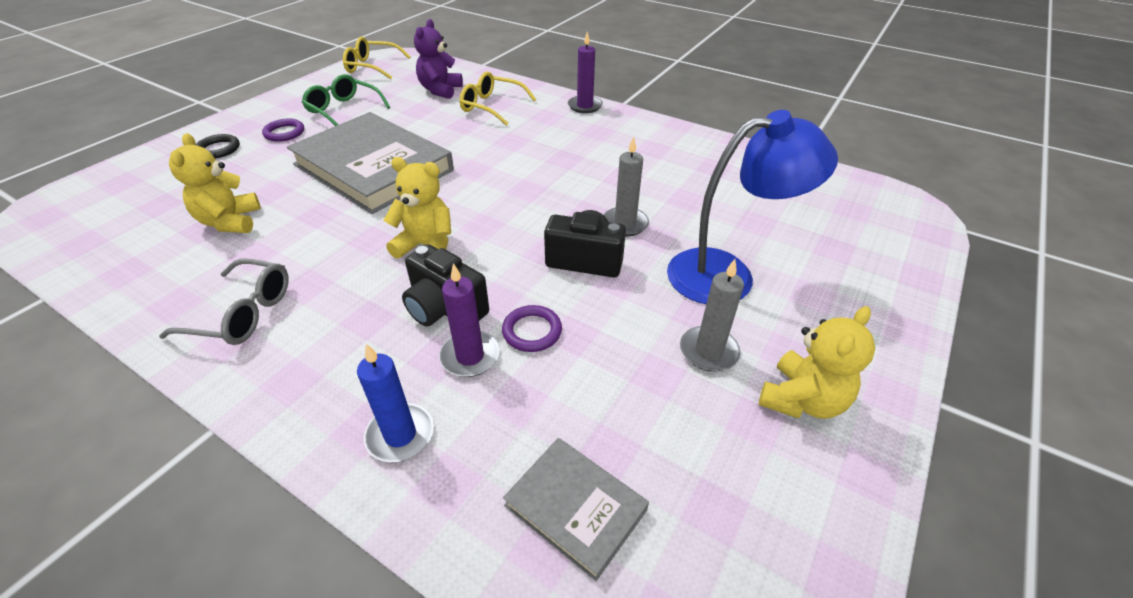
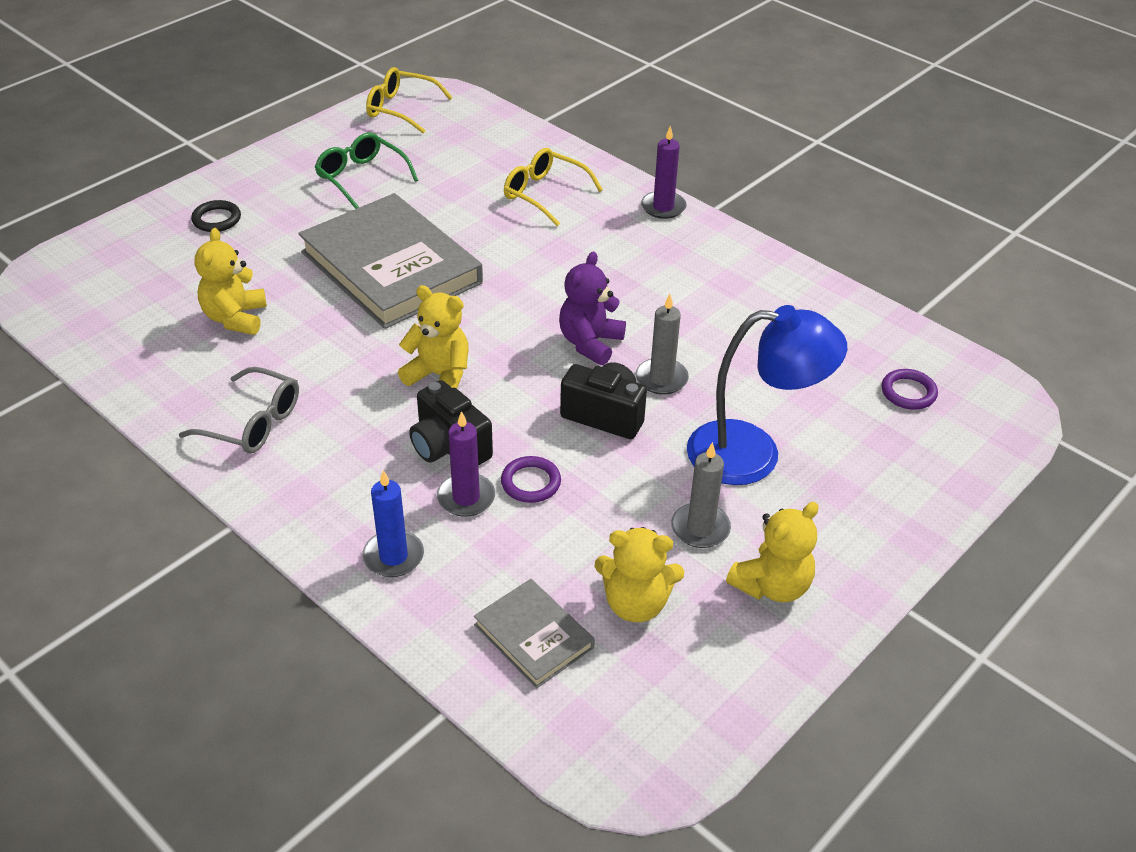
camera: 10 degrees right, 0 degrees up
purple ring [262,118,304,142] -> purple ring moved to [882,369,938,410]
purple teddy bear [414,19,463,99] -> purple teddy bear moved to [559,251,626,365]
none -> yellow teddy bear [594,527,684,622]

